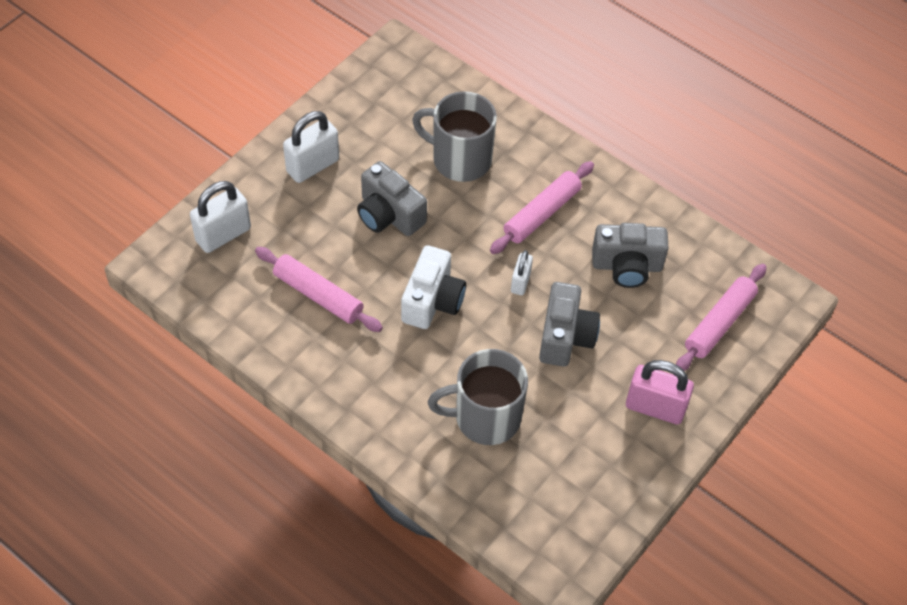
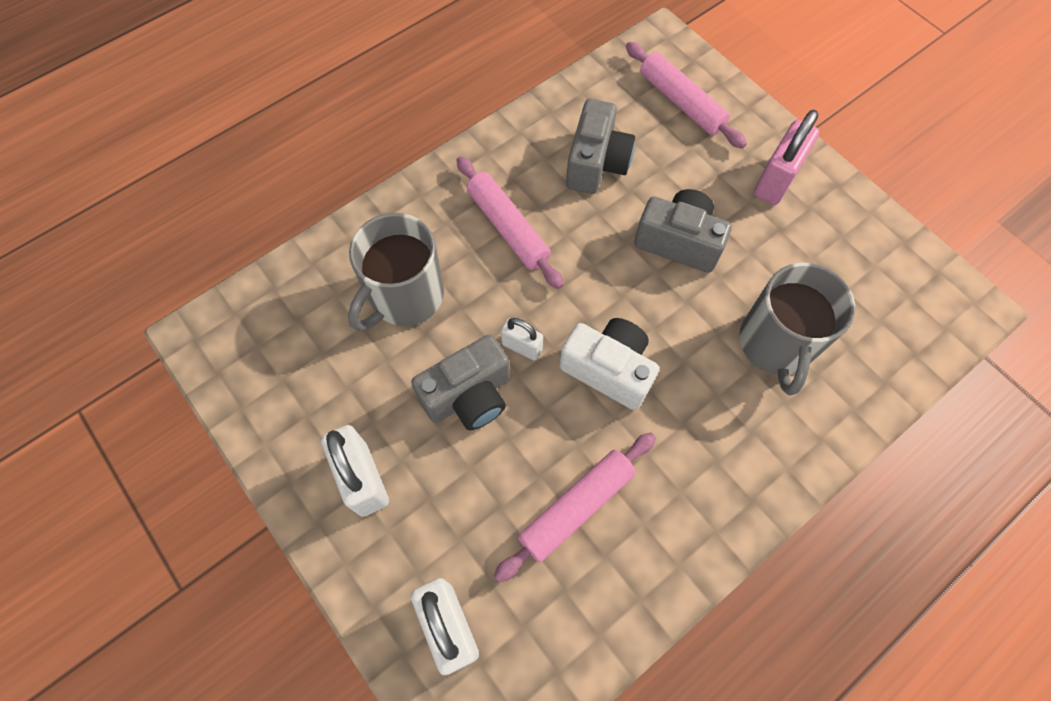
camera: 75 degrees left, 10 degrees up
white padlock [511,250,533,295] -> white padlock moved to [501,318,543,360]

